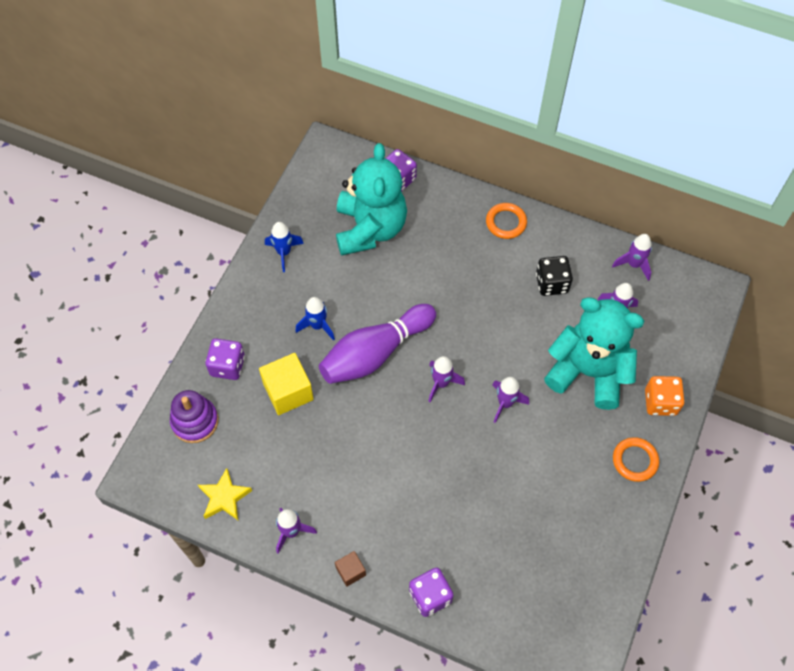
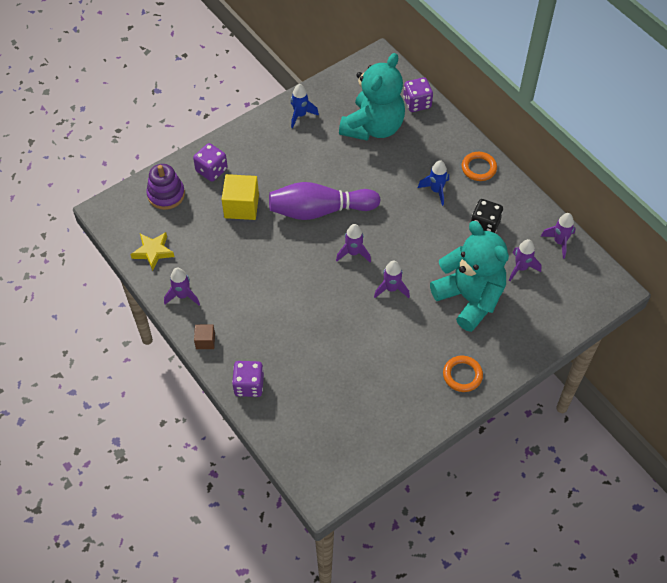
camera: 30 degrees right, 5 degrees down
blue rocket [296,297,335,341] -> blue rocket moved to [418,160,449,206]
orange dice [645,376,685,416] -> none

